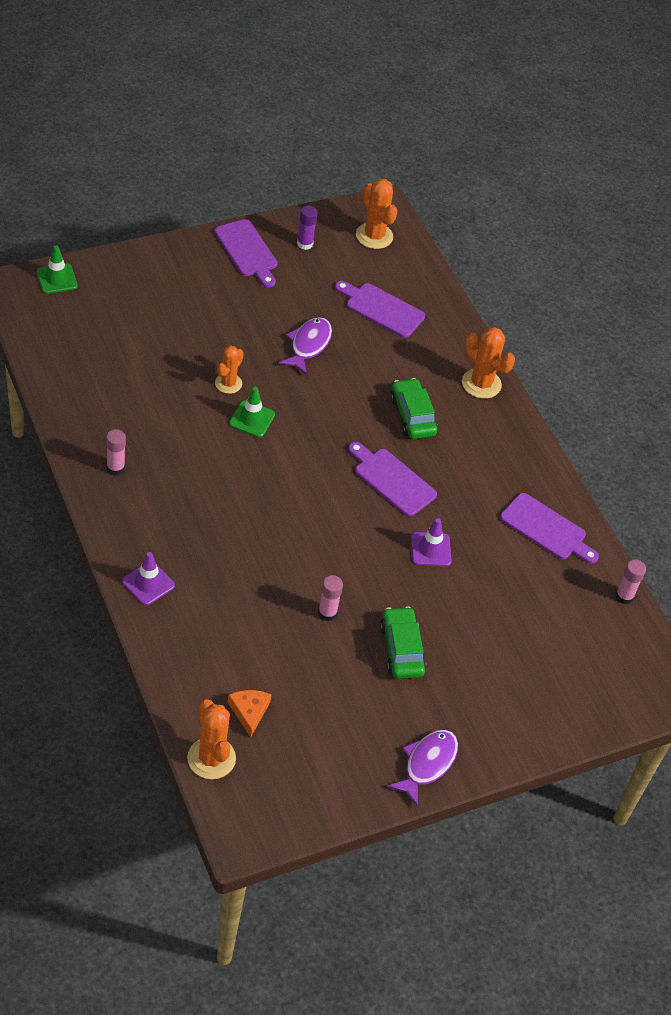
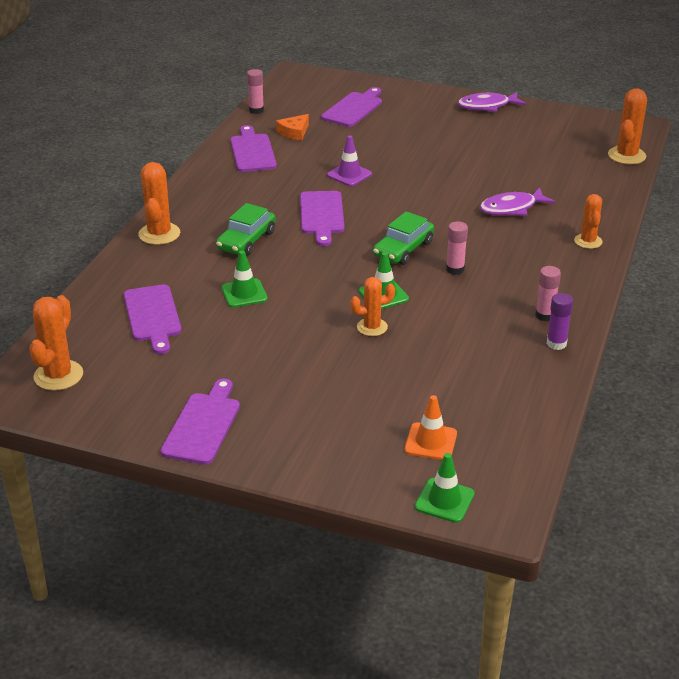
camera: 130 degrees left, 15 degrees down
purple traffic cone [122,552,175,605] -> orange cactus [574,194,603,249]
orange cheese [228,690,272,737] -> orange cheese moved to [276,114,309,141]
purple fish [279,317,332,375] -> purple fish moved to [480,188,556,216]
purple glue stick [297,206,318,250] -> purple glue stick moved to [547,293,573,350]
pink glue stick [318,575,343,621] -> pink glue stick moved to [446,221,468,275]
green car [380,607,426,679] -> green car moved to [373,211,434,265]
none -> green traffic cone [221,251,268,308]
none -> purple cutting board [321,87,382,127]
none -> orange traffic cone [405,395,457,460]

